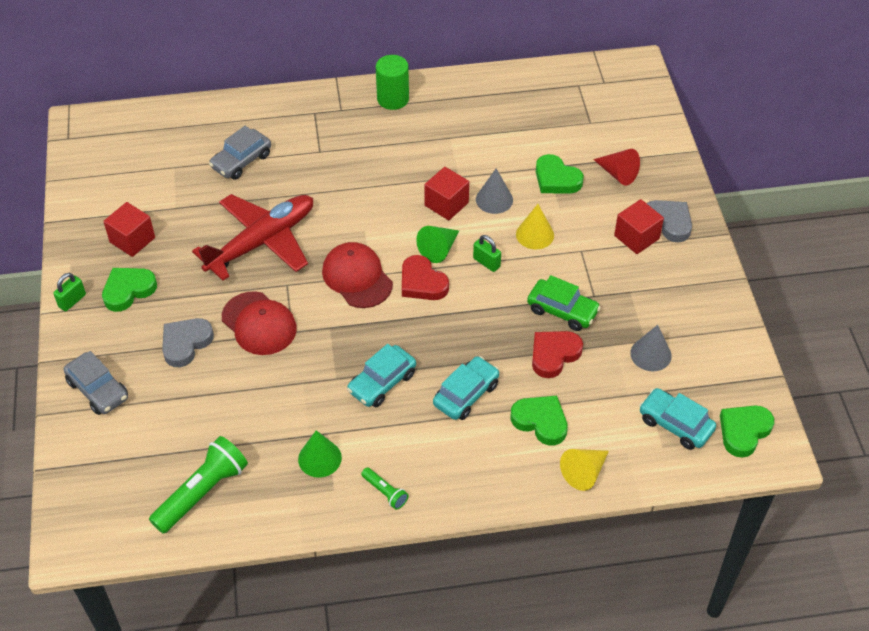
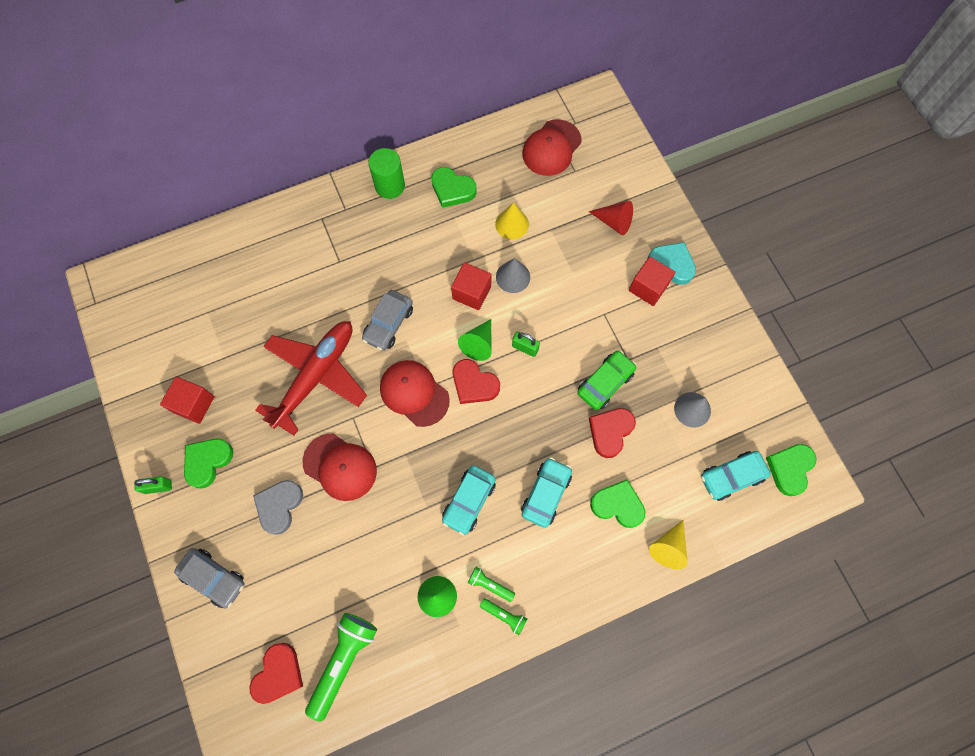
camera: 15 degrees left, 20 degrees up
green padlock [53,273,86,311] -> green padlock turned 60 degrees clockwise [134,476,172,494]
grey car [209,126,271,180] -> grey car moved to [362,290,413,351]
yellow cone [516,204,554,249] -> yellow cone moved to [495,203,529,239]
green car [527,275,601,331] -> green car turned 60 degrees counterclockwise [577,350,637,410]
green heart [536,154,584,193] -> green heart moved to [431,167,477,208]
turquoise car [639,388,716,450] -> turquoise car turned 45 degrees counterclockwise [701,451,771,501]
grey heart [647,200,692,242] -> turquoise heart [647,242,696,285]
none -> red heart [249,643,303,704]
none -> green flashlight [468,567,515,602]
none -> red cap [522,119,582,176]

